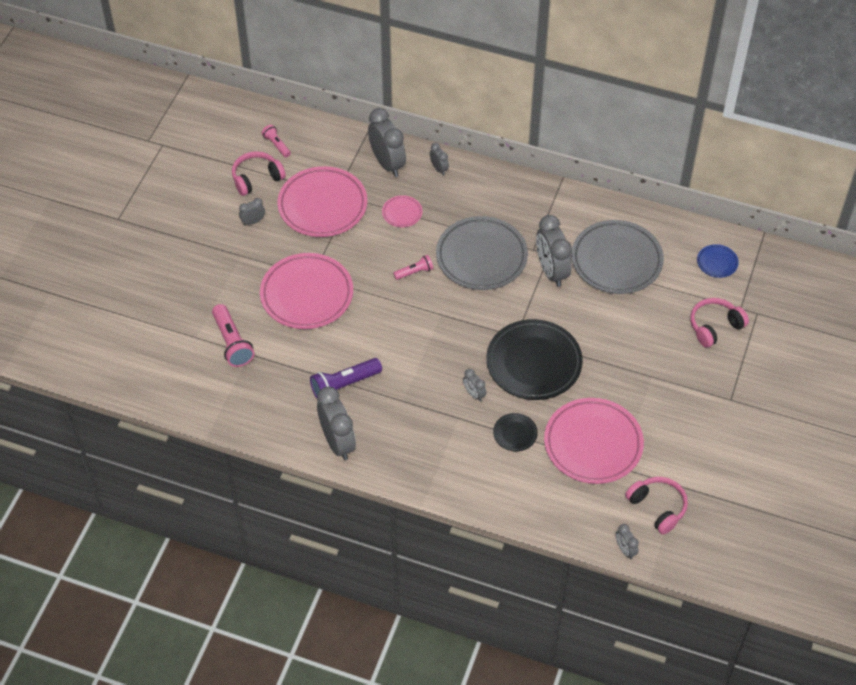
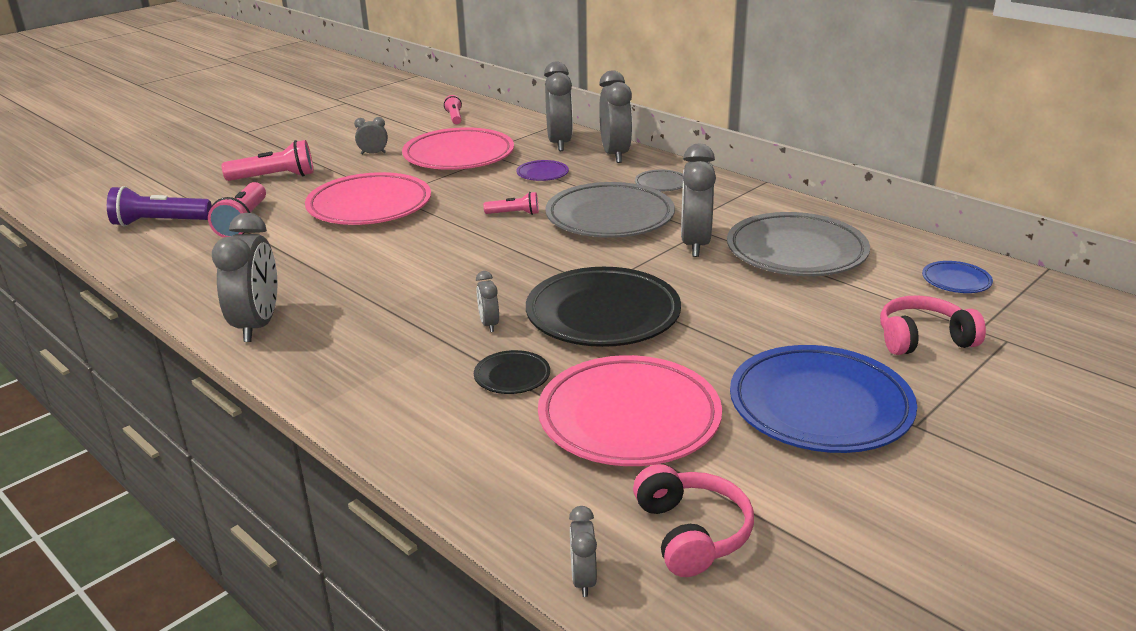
camera: 25 degrees right, 25 degrees down
pink headphones [232,151,286,196] -> none
purple flashlight [310,358,382,398] -> purple flashlight moved to [107,186,212,227]
pink plate [382,195,422,227] -> purple plate [516,160,569,181]
grey clock [430,143,449,175] -> grey clock [599,70,632,163], size x2.08
none -> pink flashlight [222,140,313,181]
none -> grey plate [635,170,683,191]
none -> blue plate [730,345,917,453]

